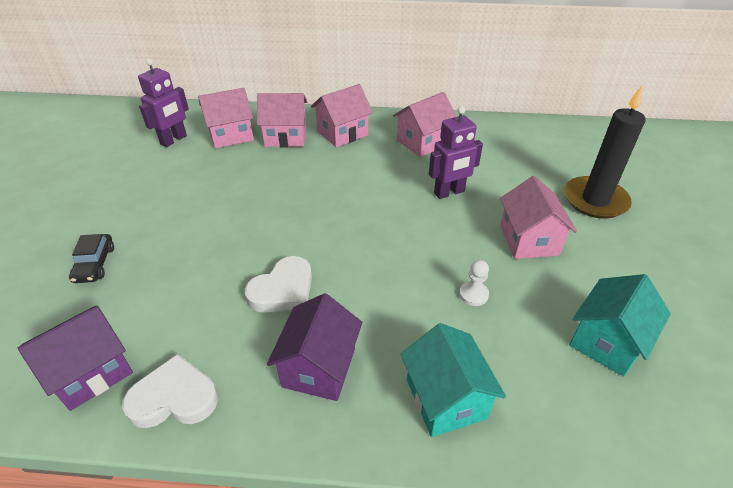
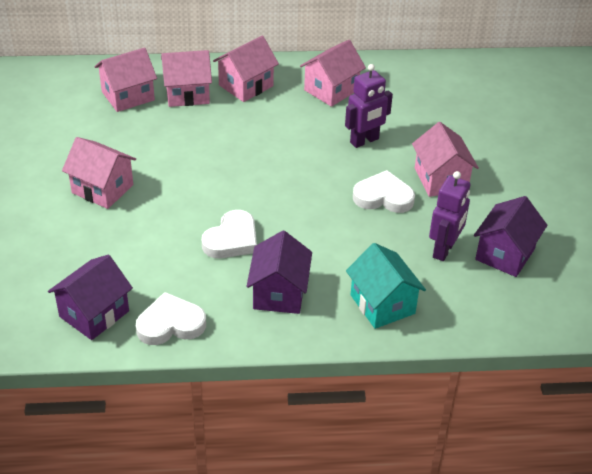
camera: 10 degrees left, 0 degrees up
black car [69,234,114,283] -> none
purple robot [138,59,189,147] -> purple robot moved to [429,171,470,261]
white pawn [459,260,489,306] -> none
black candle [564,85,646,219] -> none
turquoise house [569,274,671,377] -> purple house [474,196,548,277]
none -> pink house [62,137,136,209]
none -> white heart [353,170,415,213]

